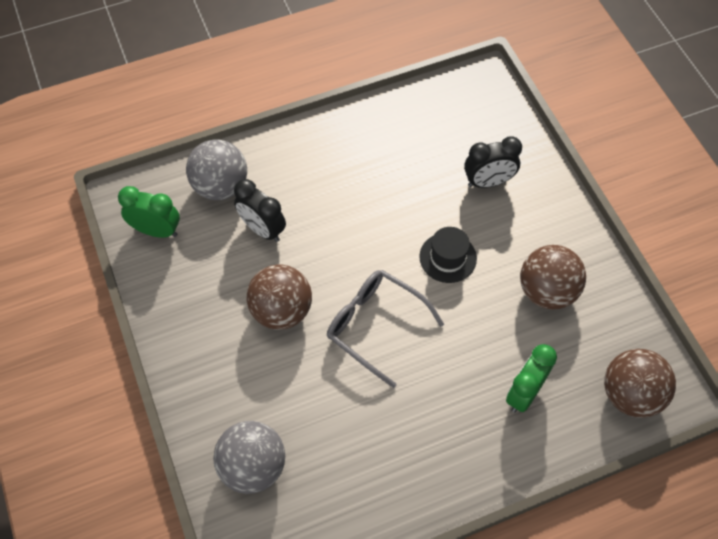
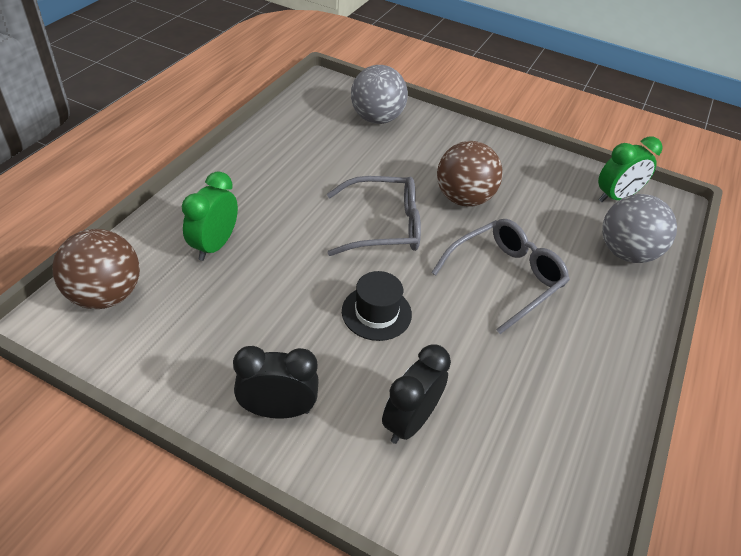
camera: 135 degrees right, 15 degrees down
black clock [234,179,286,242] -> black clock moved to [233,346,319,418]
green clock [506,344,557,412] -> green clock turned 150 degrees counterclockwise [182,171,238,261]
brown ball [520,245,586,309] -> none
none -> grey glasses [431,219,570,334]

